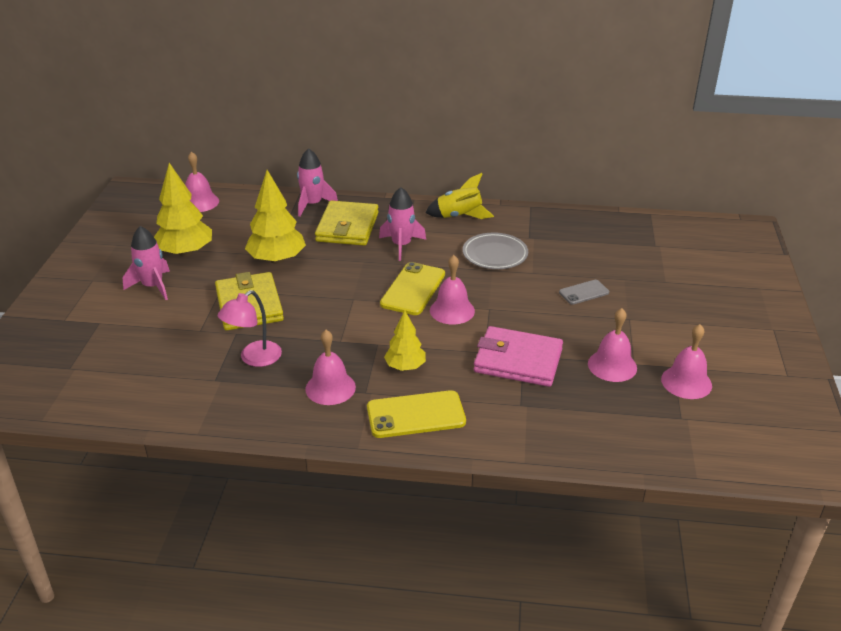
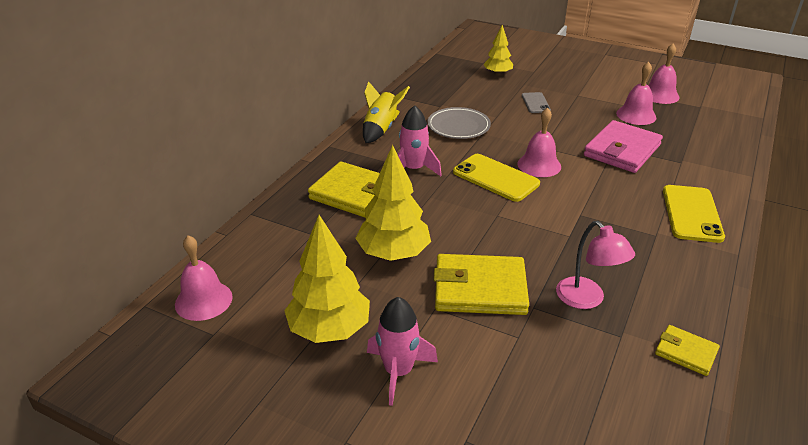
camera: 70 degrees left, 0 degrees up
pink rocket [297,148,338,216] -> none
pink bell [306,330,356,405] -> none
yellow tree [384,310,426,371] -> yellow tree moved to [483,25,513,76]
none -> yellow wallet [655,325,720,376]

